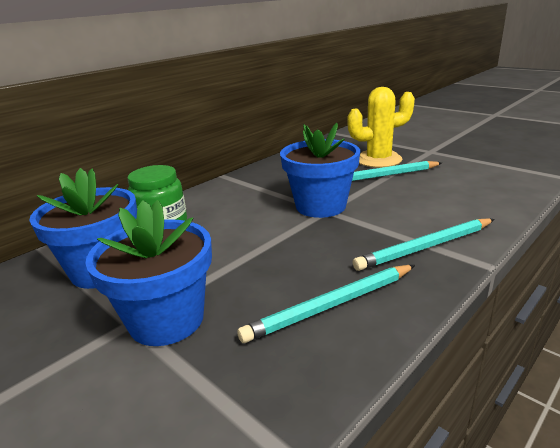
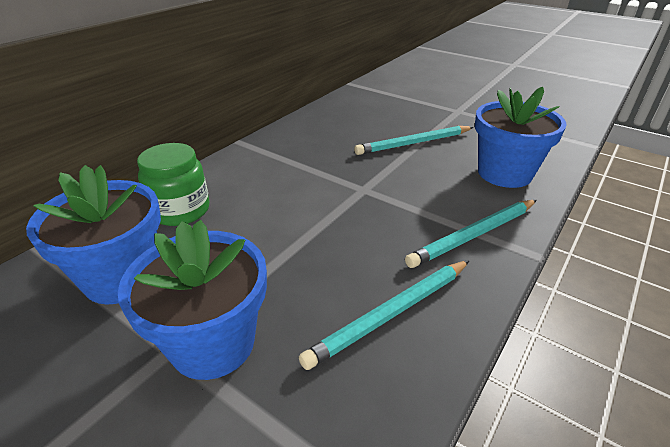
camera: 10 degrees left, 10 degrees up
blue flower pot [280,123,360,218] -> blue flower pot moved to [475,87,567,188]
yellow cactus [347,87,415,168] -> none

